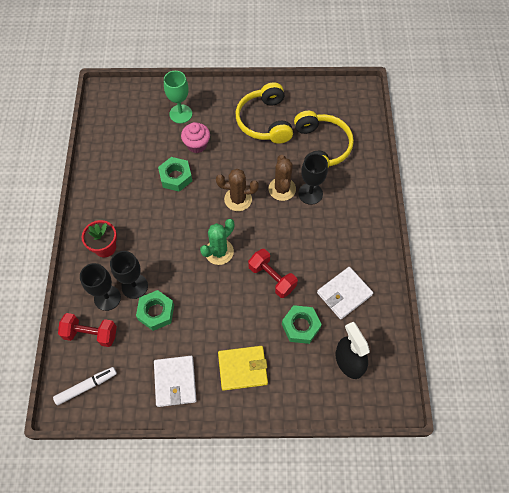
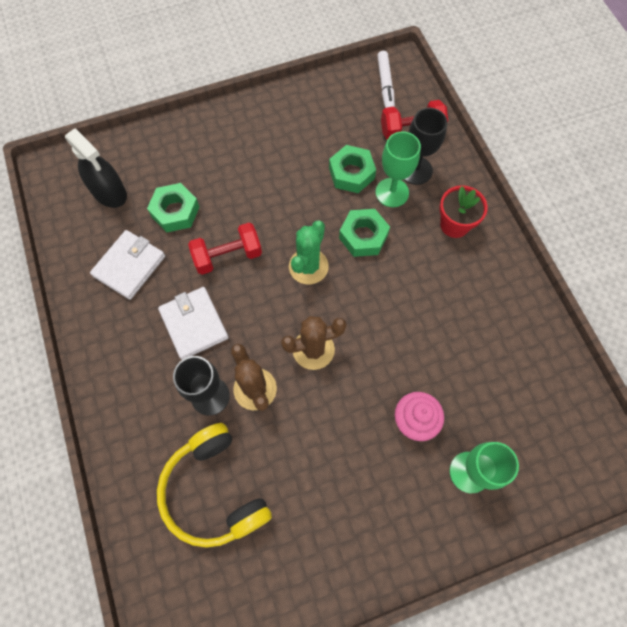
camera: 160 degrees right, 5 degrees up
white marker [53,367,117,405] -> white marker turned 45 degrees counterclockwise [377,51,395,108]
black goblet [110,251,148,299] -> green goblet [376,131,421,207]
white wallet [154,356,197,407] -> white wallet moved to [158,287,229,360]
green nut [158,157,192,192] -> green nut moved to [339,209,390,257]
yellow wallet [218,346,268,391] -> none
yellow headphones [236,82,293,144] -> none
red dumbbell [248,249,298,298] -> red dumbbell turned 45 degrees counterclockwise [188,223,262,275]

